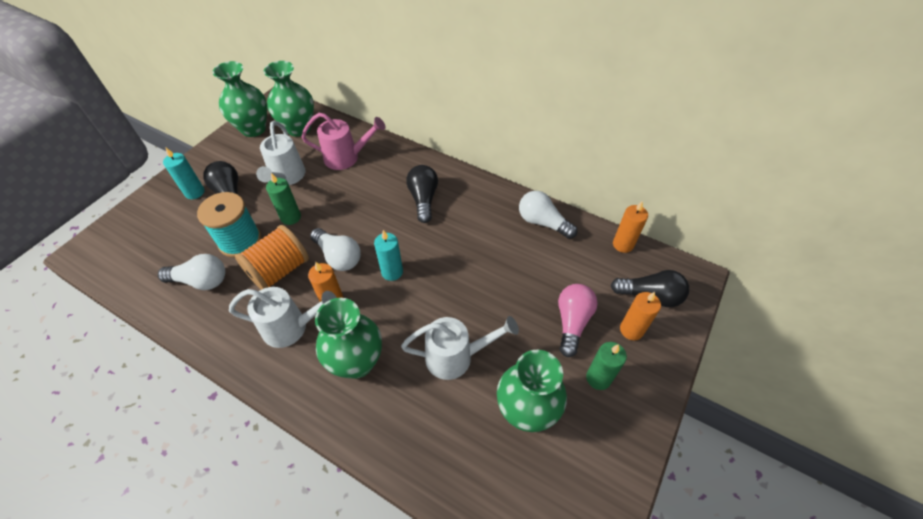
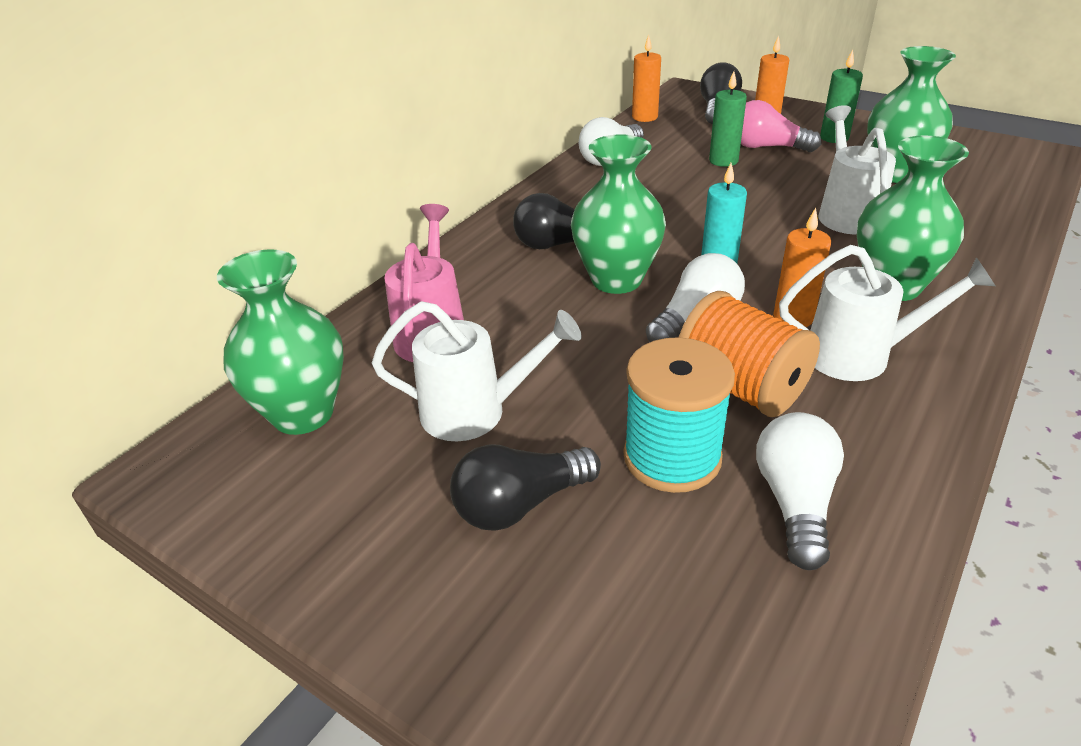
camera: 85 degrees left, 15 degrees down
turquoise candle [163,147,204,199] -> none
green vase [212,61,267,137] -> green vase moved to [571,134,666,294]
white watering can [229,287,337,348] -> white watering can turned 90 degrees clockwise [779,245,995,381]
green candle [266,173,301,225] -> green candle moved to [709,71,747,167]

